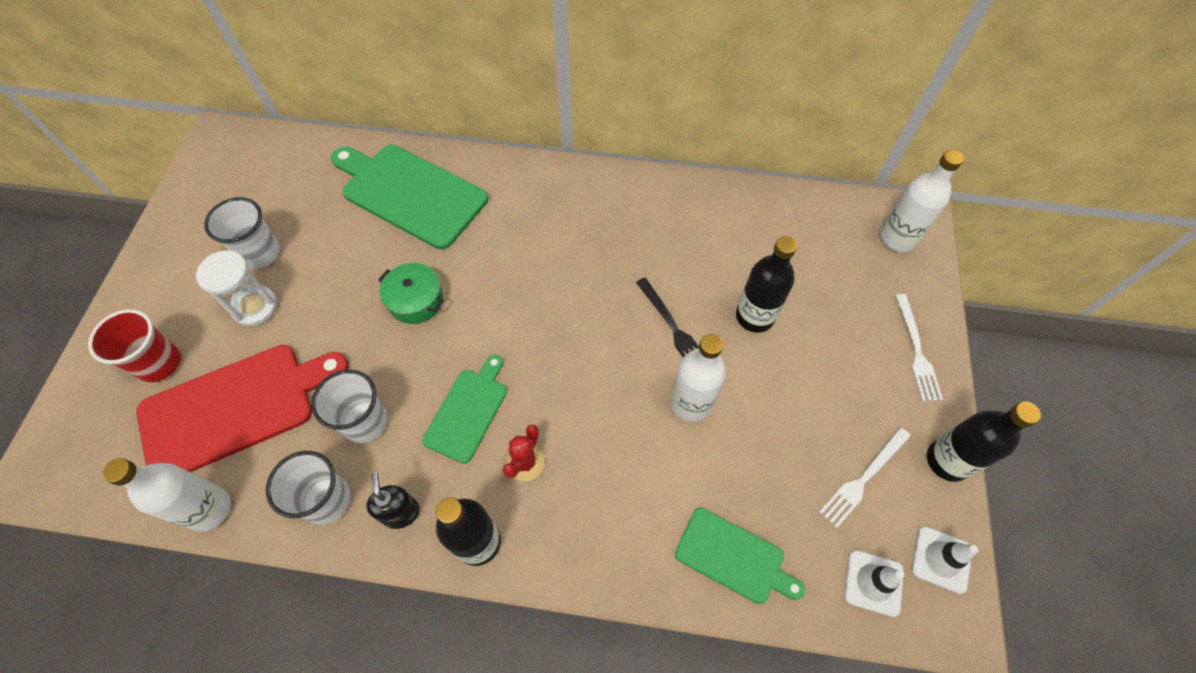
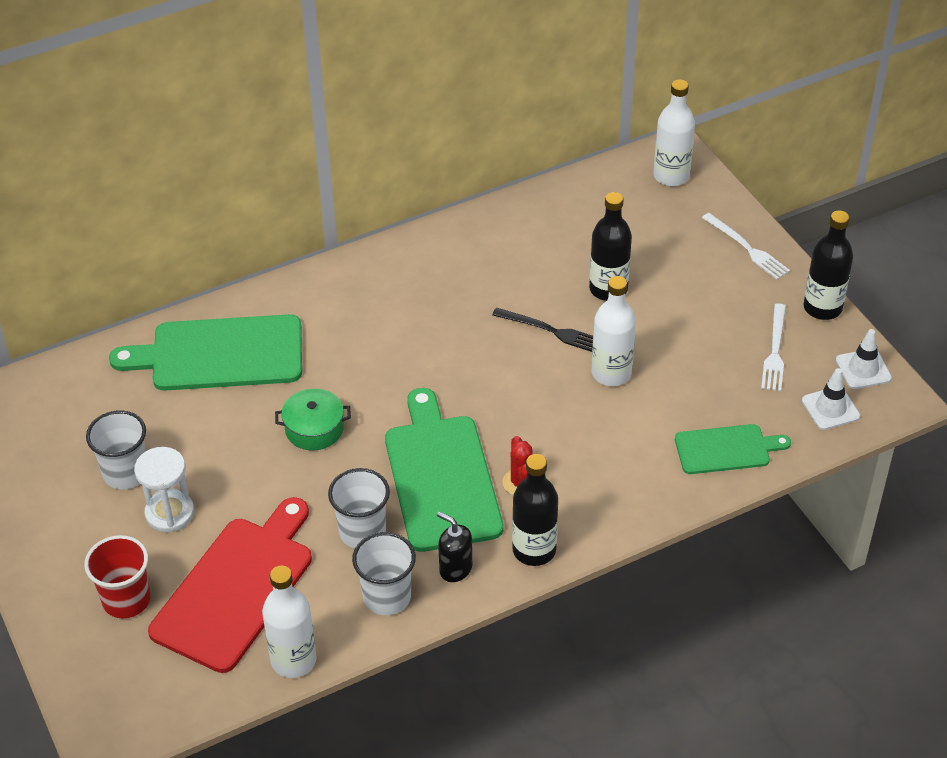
camera: 35 degrees left, 15 degrees down
green cutting board [422,355,507,464] -> green cutting board [385,388,503,552], size x1.76

